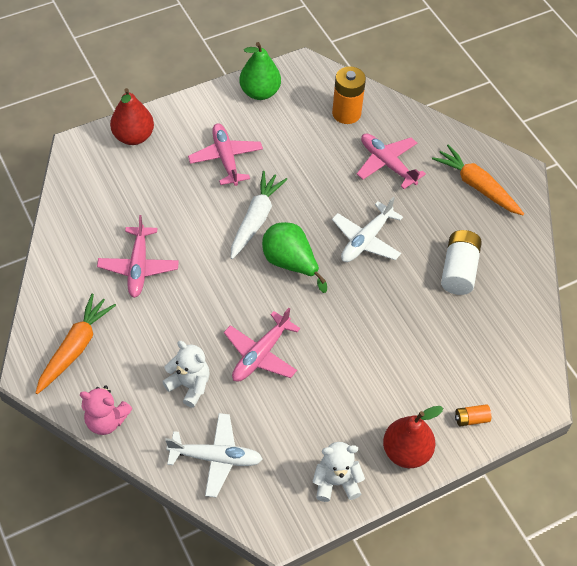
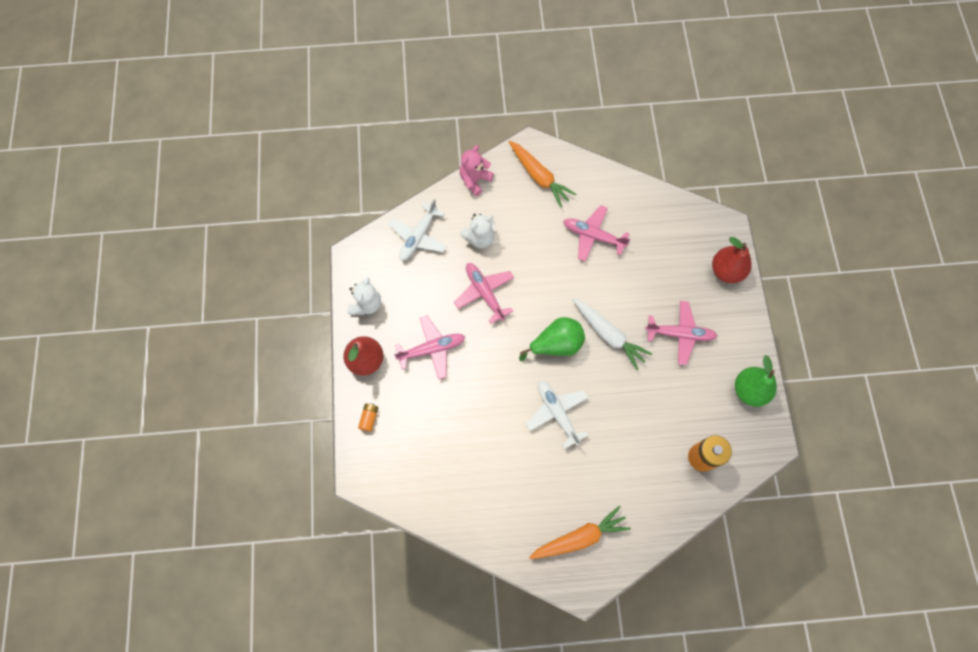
camera: 115 degrees right, 15 degrees up
pink plane [357,134,426,189] -> pink plane moved to [394,316,465,380]
white battery [441,230,482,295] -> none

